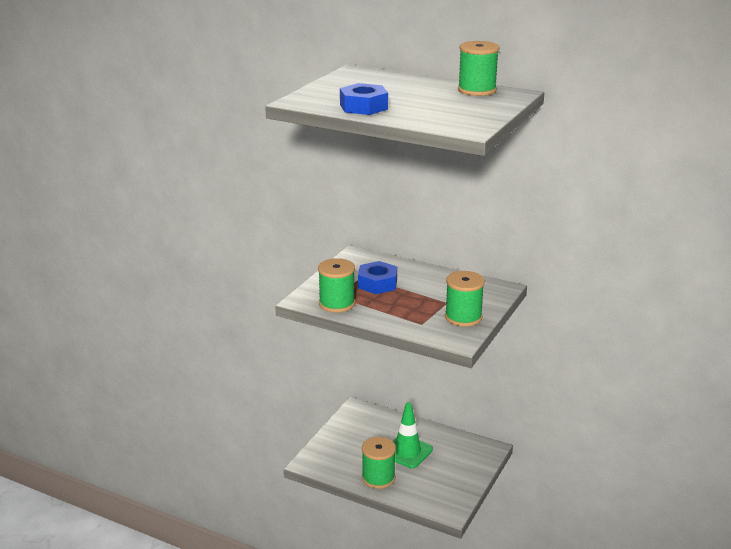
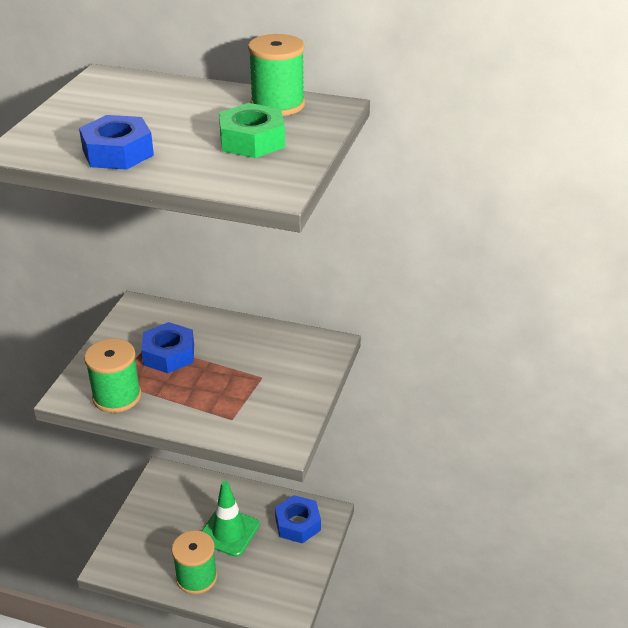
camera: 10 degrees left, 10 degrees up
green spool [445,271,485,327] -> none
none -> green nut [219,103,285,158]
none -> blue nut [275,495,321,543]

